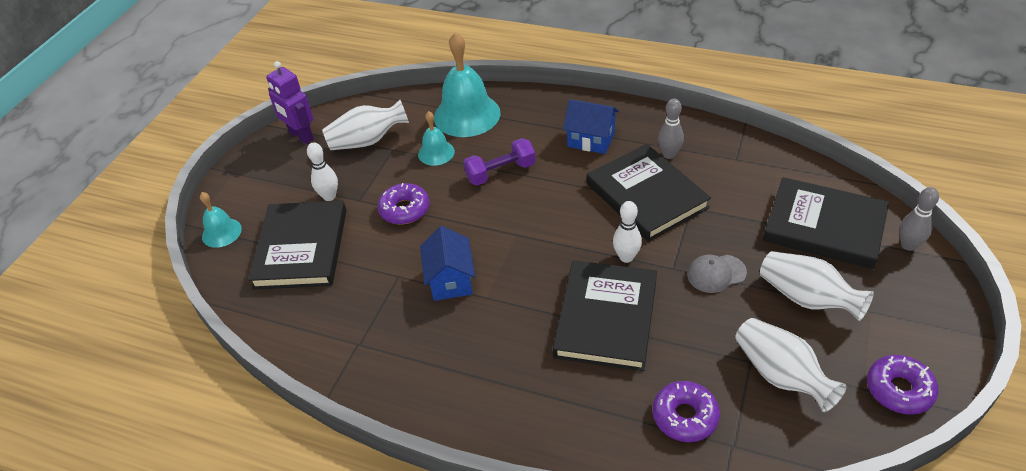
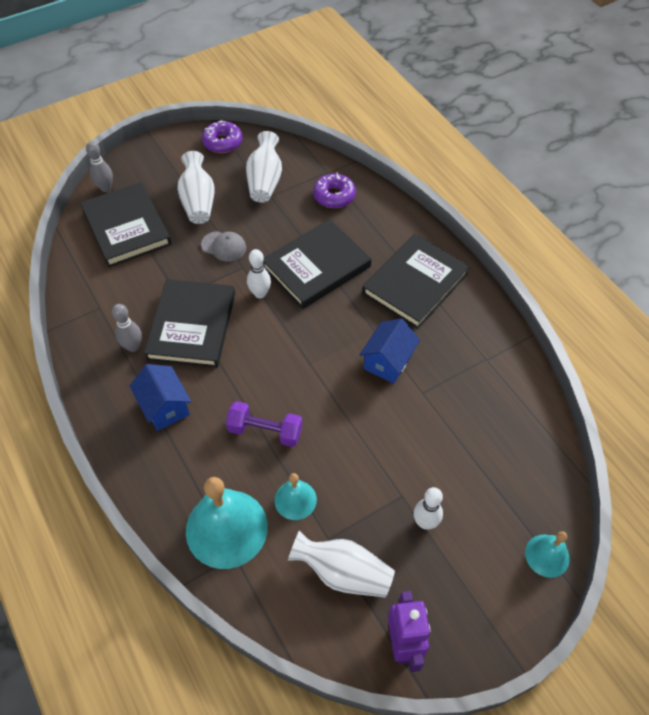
camera: 145 degrees left, 10 degrees up
black book [248,200,347,289] -> black book moved to [362,234,470,329]
purple donut [378,183,429,225] -> none

